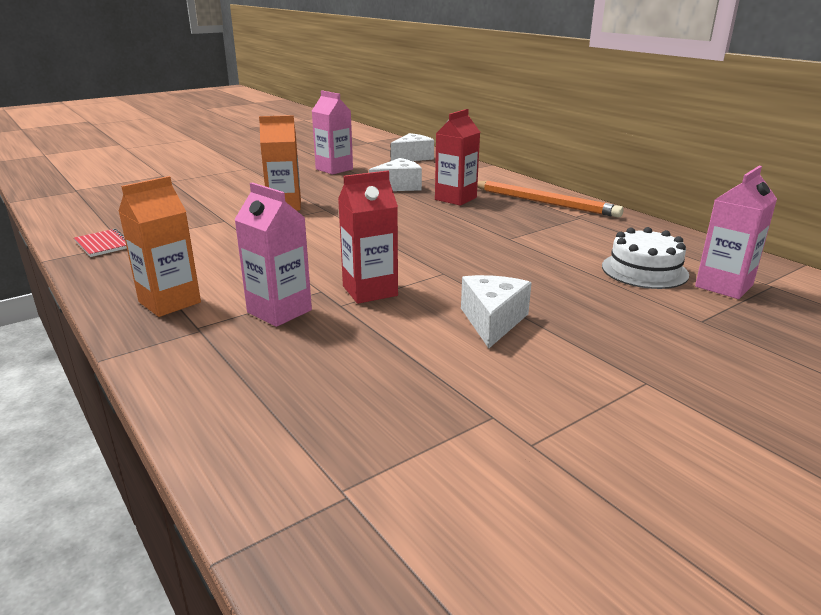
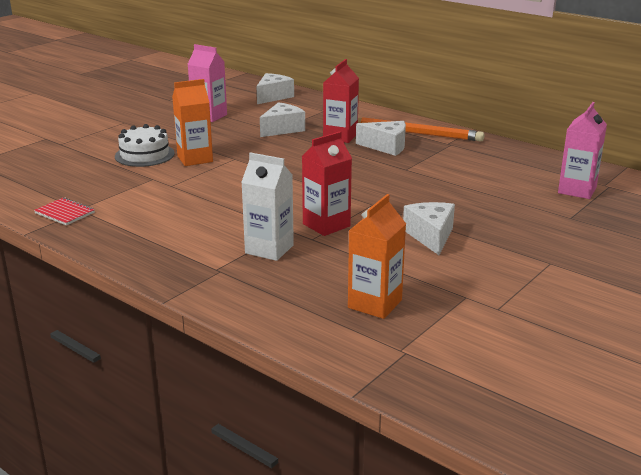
camera: 15 degrees left, 0 degrees up
orange carton [118,176,201,317] -> orange carton moved to [348,194,406,319]
pink carton [234,183,312,327] -> white carton [241,152,294,261]
white cake [602,227,689,289] -> white cake moved to [115,124,175,167]
none -> white cheese [356,121,406,156]

